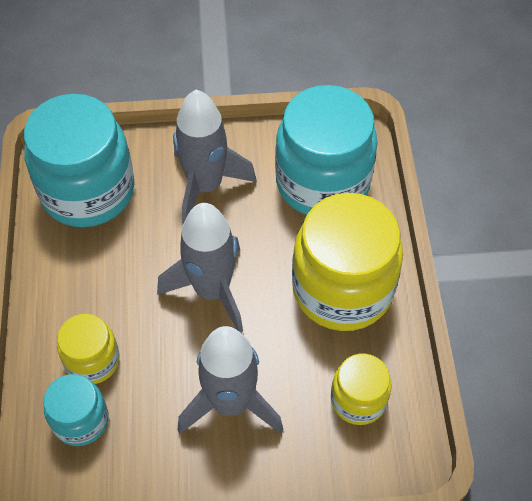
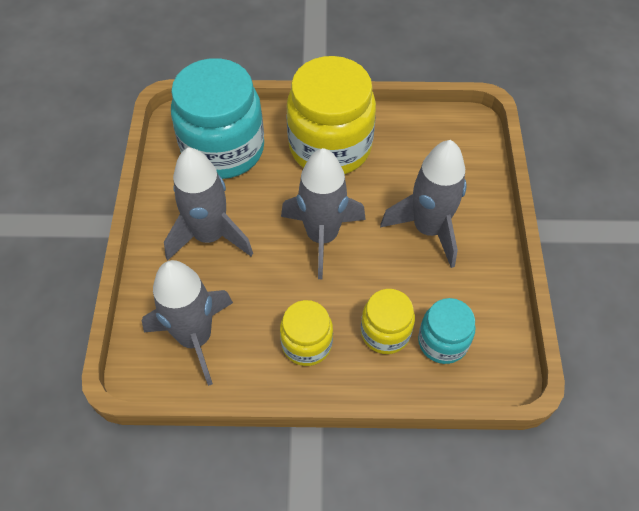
camera: 85 degrees left, 0 degrees up
turquoise jar [24,94,134,227] -> grey rocket [142,260,233,386]
yellow jar [331,353,392,425] -> yellow jar moved to [280,300,333,366]

